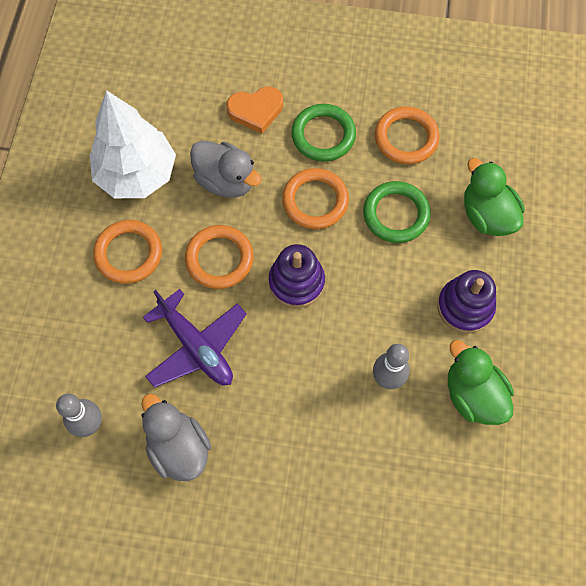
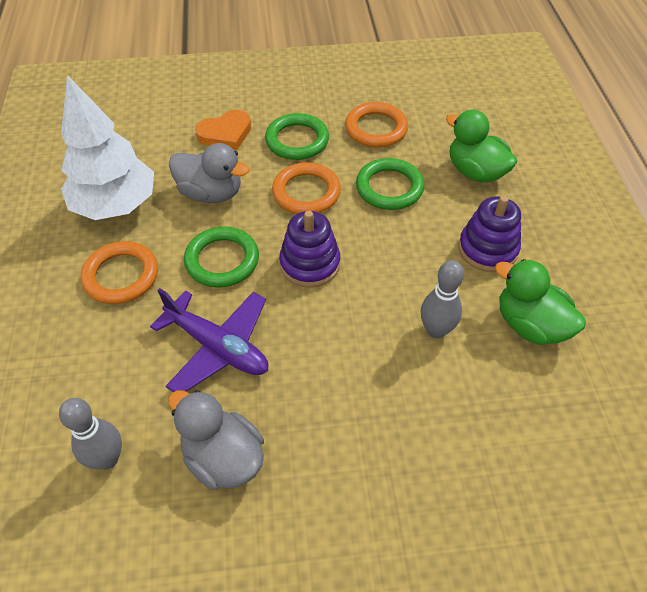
camera: 15 degrees left, 15 degrees down
orange ring [185,225,254,289] -> green ring [184,227,259,288]

